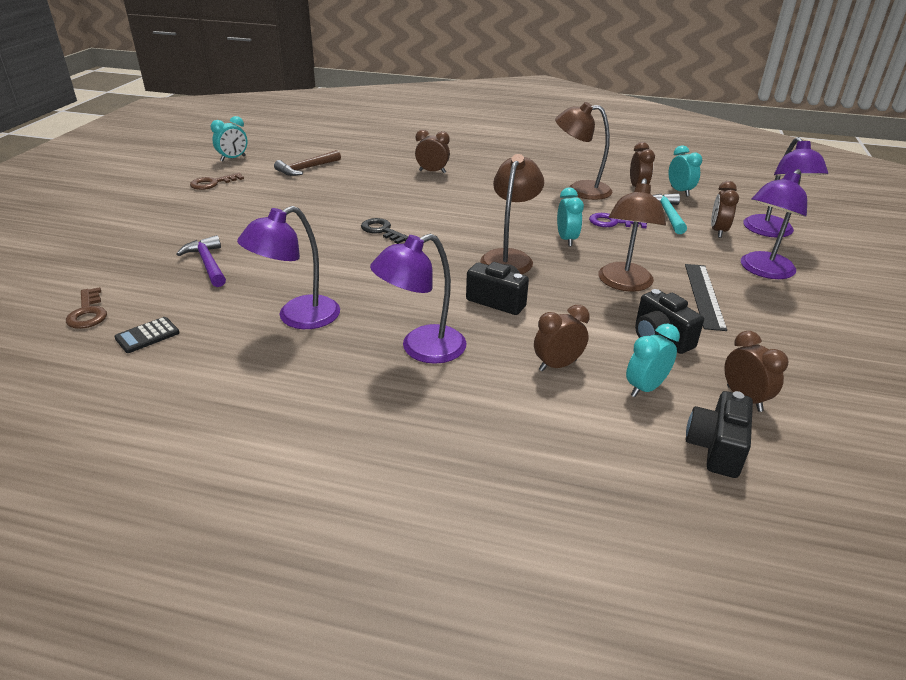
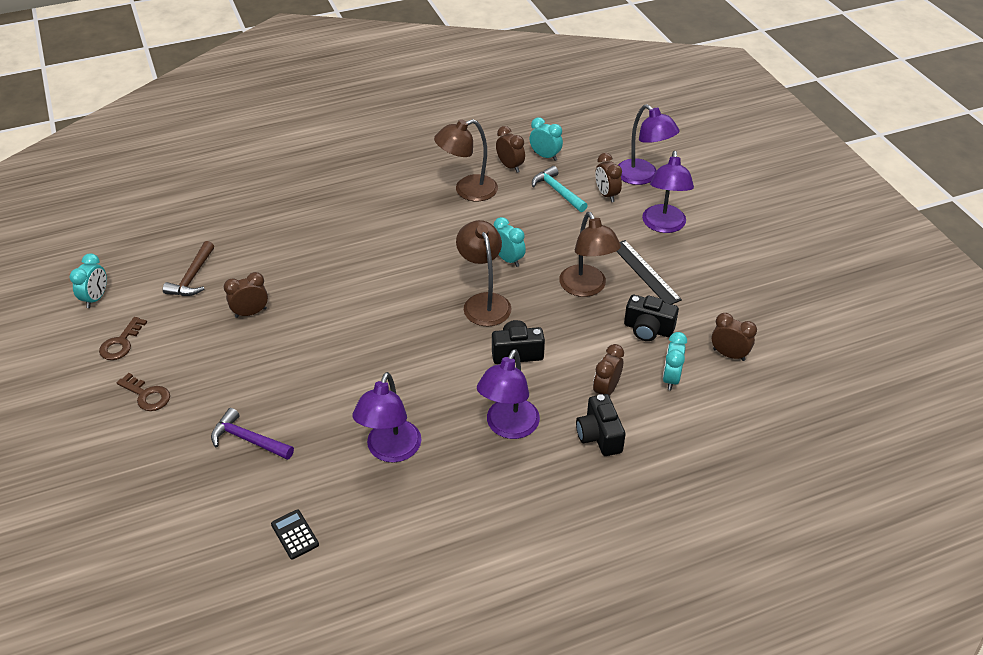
camera: 35 degrees left, 10 degrees up
brown key [66,287,107,329] -> brown key moved to [117,373,170,411]
black calculator [114,317,180,353] -> black calculator turned 135 degrees clockwise [271,509,319,559]
black key [361,218,408,244] -> none
brown clock [415,130,450,173] -> brown clock moved to [224,272,268,318]
purple key [589,213,647,228] -> none
black camera [686,391,753,478] -> black camera moved to [576,394,626,456]

